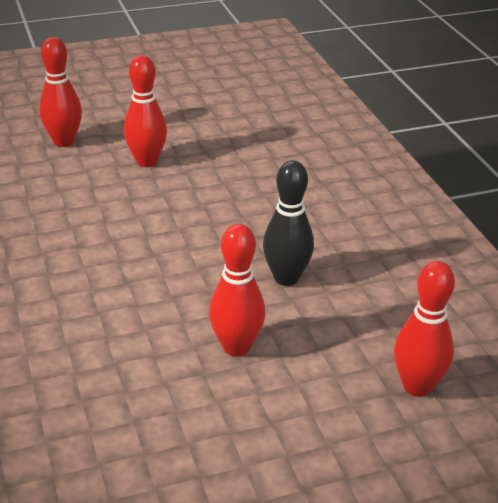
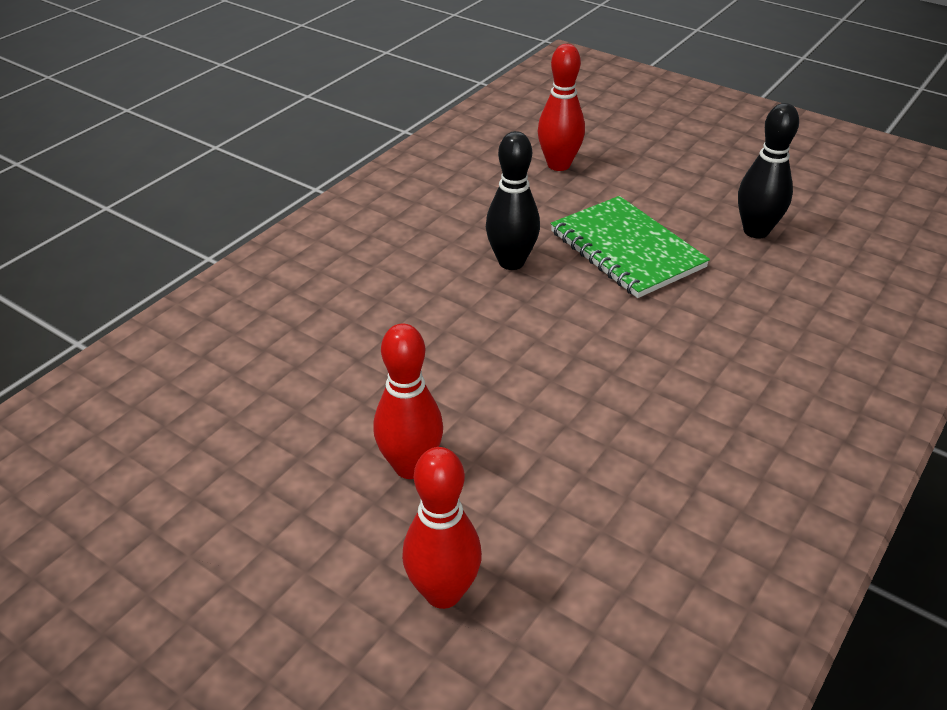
camera: 125 degrees left, 5 degrees up
red bowling pin [209,224,265,357] -> green notebook [551,196,710,298]
none -> black bowling pin [738,103,799,238]

